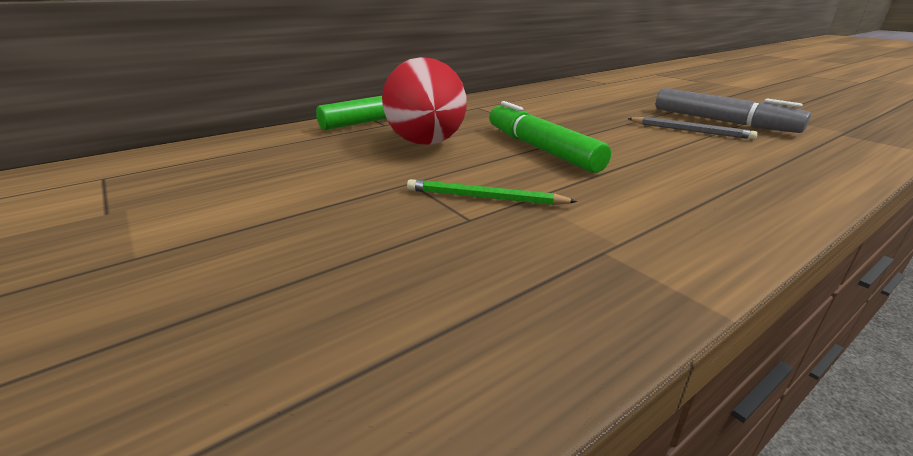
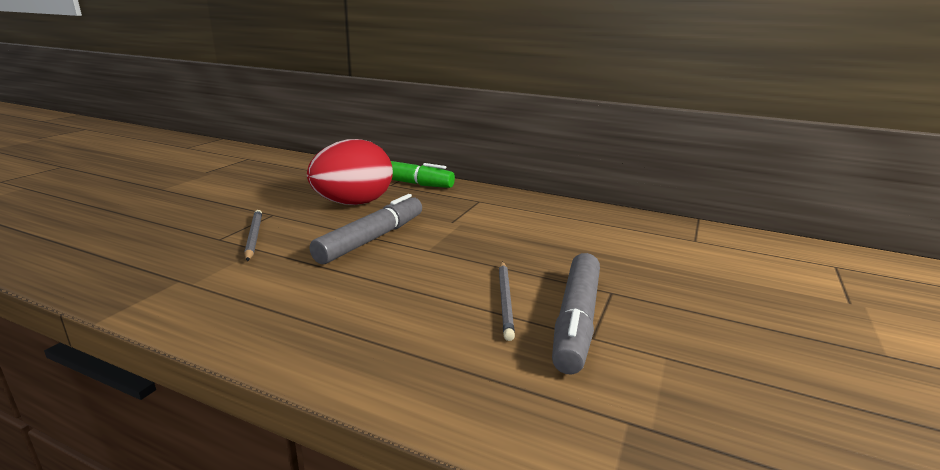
camera: 60 degrees right, 5 degrees down
green pencil [407,179,578,205] -> grey pencil [244,210,262,261]
green marker [489,101,611,173] -> grey marker [310,194,422,264]

